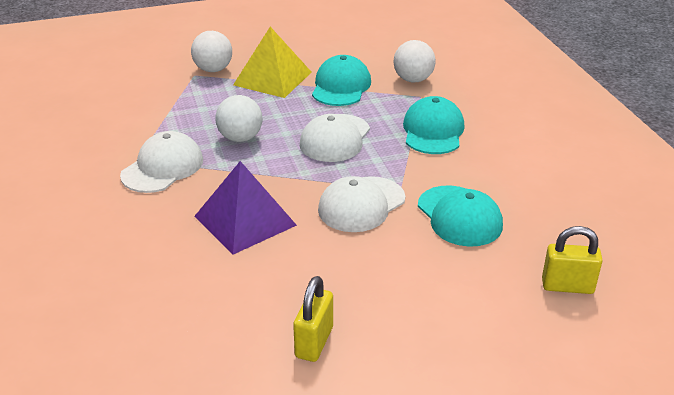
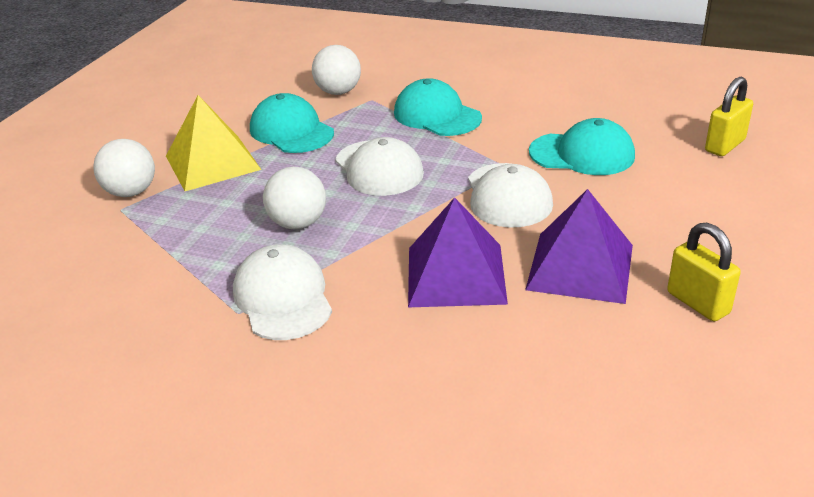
camera: 50 degrees left, 0 degrees up
none -> purple pyramid [525,189,633,304]

